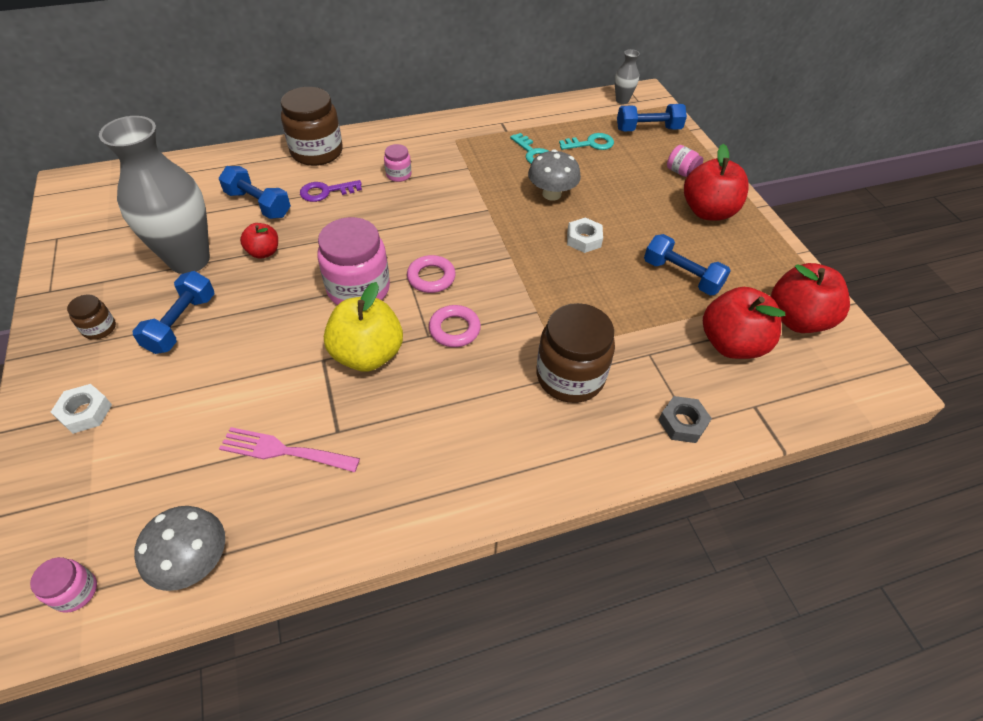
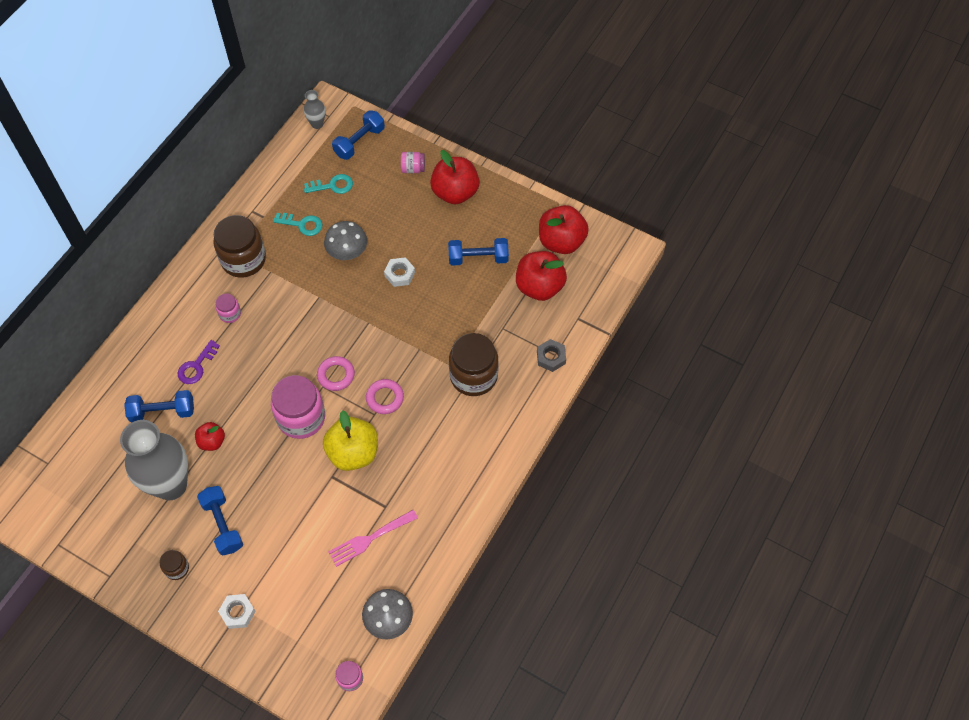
camera: 40 degrees left, 10 degrees up
brown jar [281,87,343,166] -> brown jar moved to [213,215,266,278]
turquoise key [559,133,614,150] -> turquoise key turned 45 degrees clockwise [304,174,353,194]

